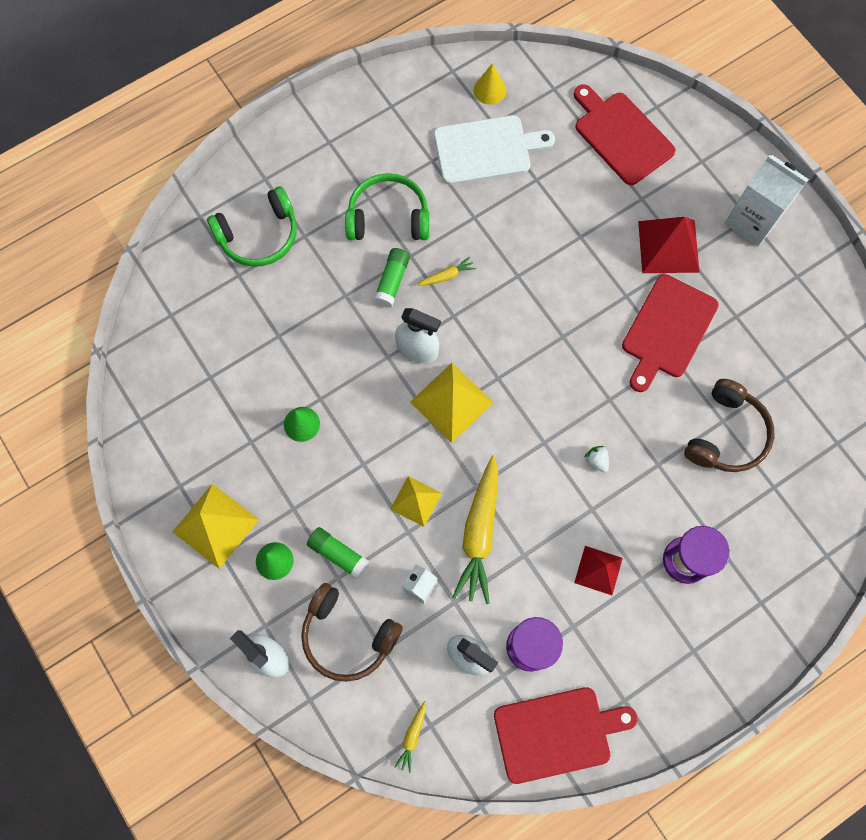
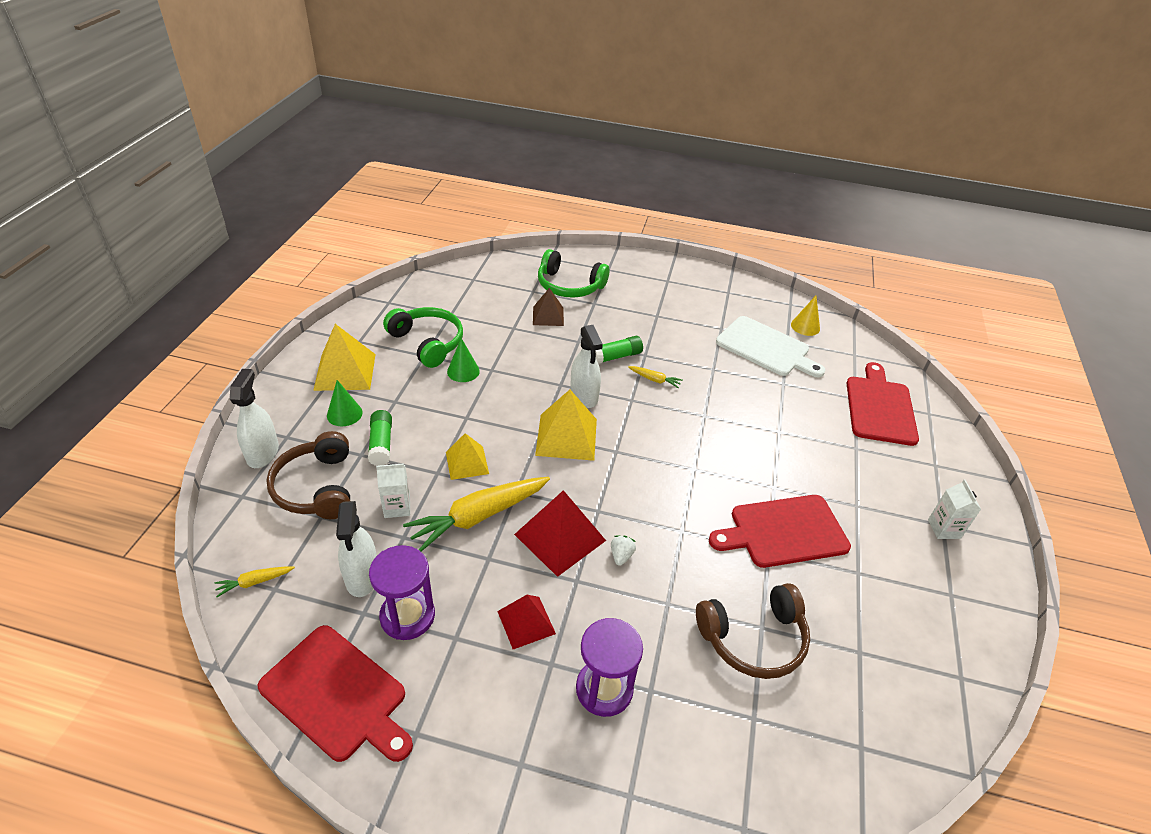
camera: 45 degrees right, 30 degrees down
green headphones [345,173,429,240] -> green headphones moved to [383,307,463,368]
red pyramid [638,217,700,273] -> red pyramid moved to [514,490,606,577]
white carton [725,155,809,246] -> white carton [928,479,981,539], size x0.55
none -> brown pyramid [533,288,564,326]

